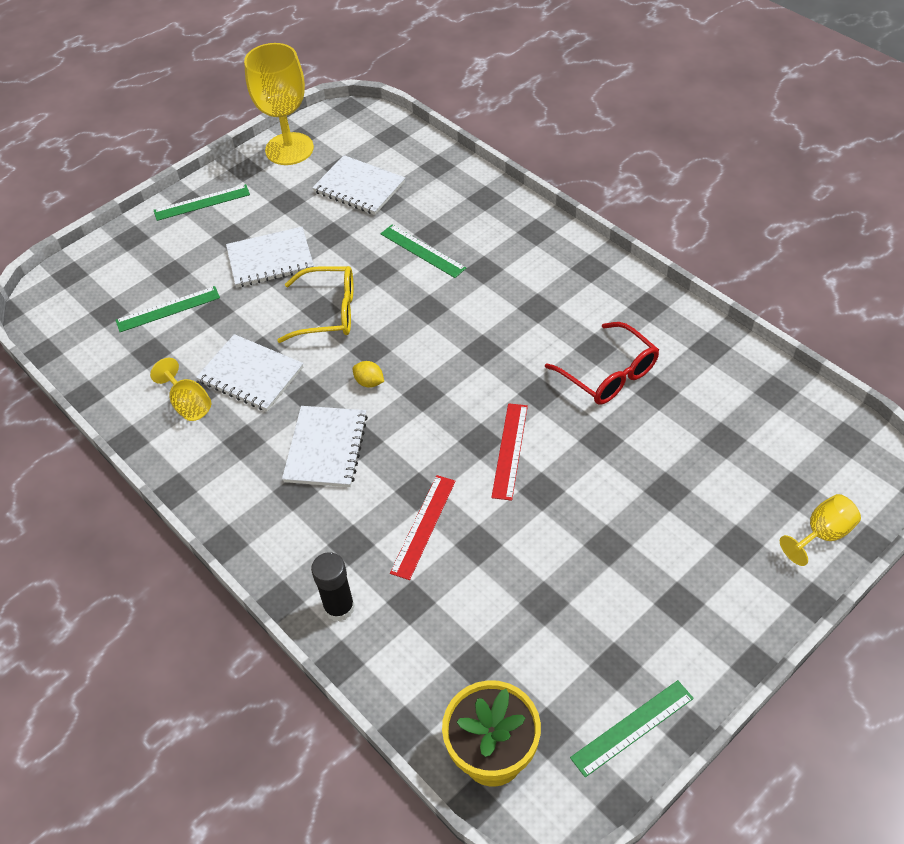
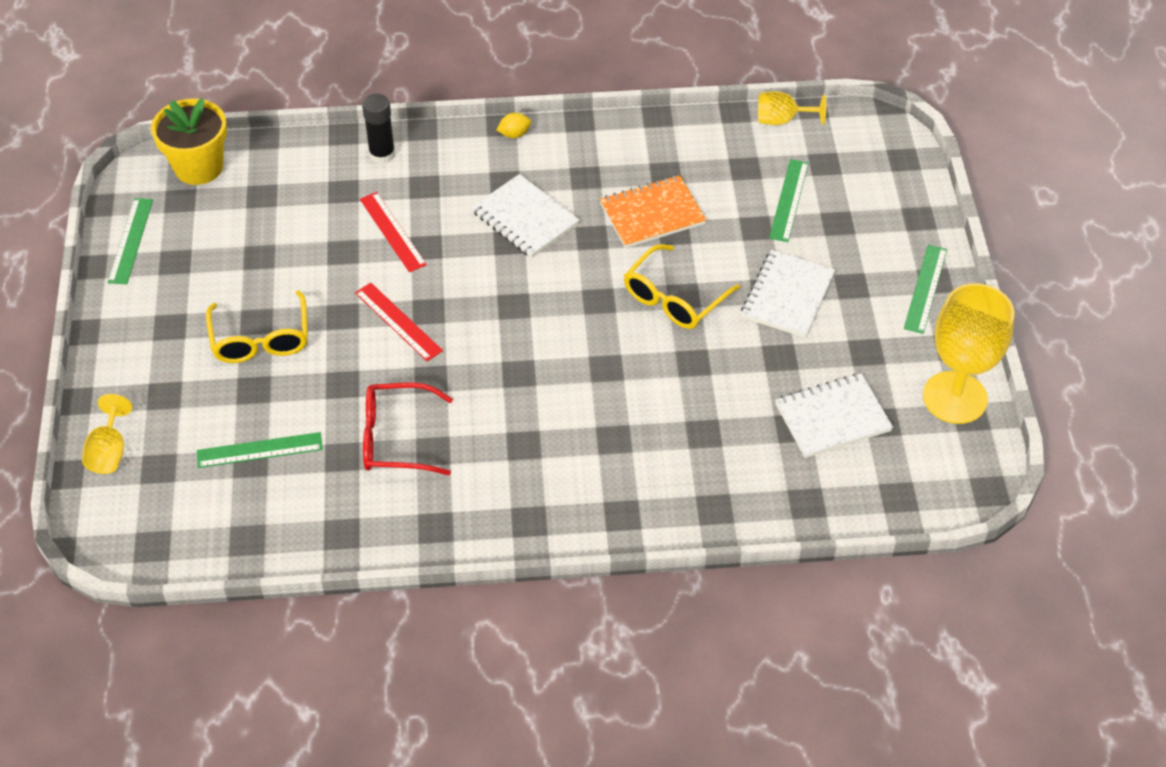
camera: 125 degrees right, 0 degrees up
yellow goblet [150,358,211,421] -> yellow goblet moved to [758,91,826,125]
white notebook [196,334,303,411] -> orange notebook [600,175,706,248]
yellow lemon [353,361,384,388] -> yellow lemon moved to [496,113,531,138]
green ruler [380,225,466,278] -> green ruler moved to [197,432,323,468]
none -> yellow glasses [206,290,308,363]

